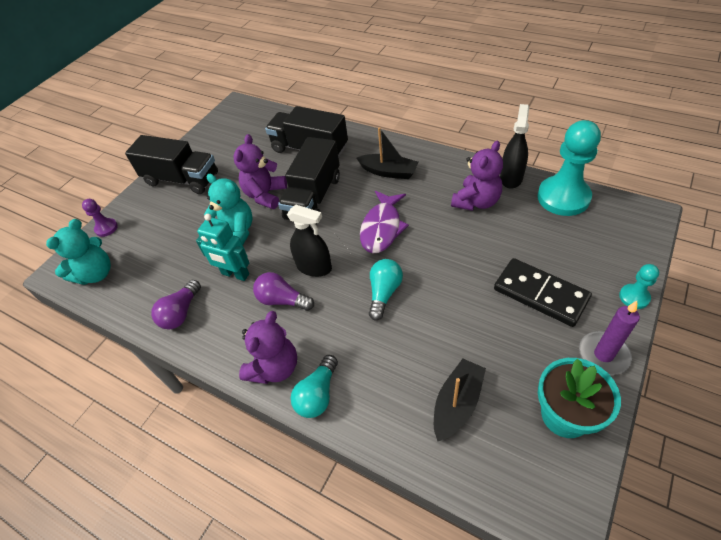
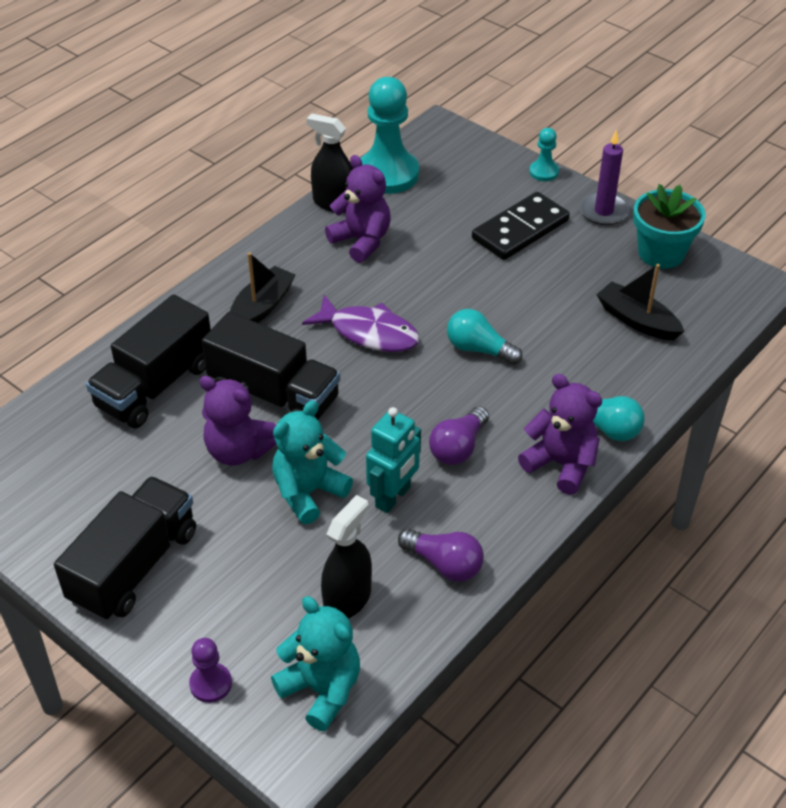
camera: 85 degrees left, 5 degrees down
black spray bottle [287,205,332,277] -> black spray bottle moved to [321,495,372,618]

